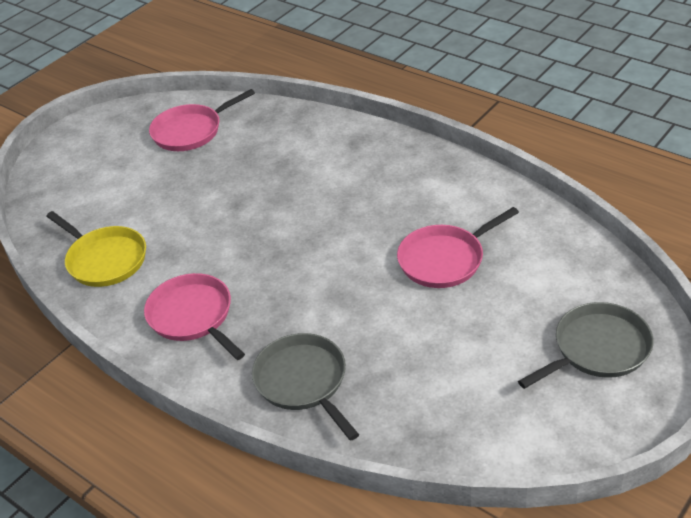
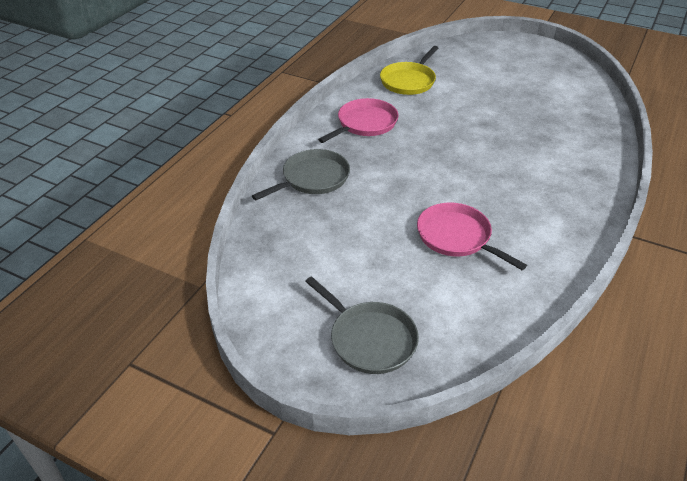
camera: 75 degrees right, 0 degrees up
pink pan [149,89,255,151] -> none

